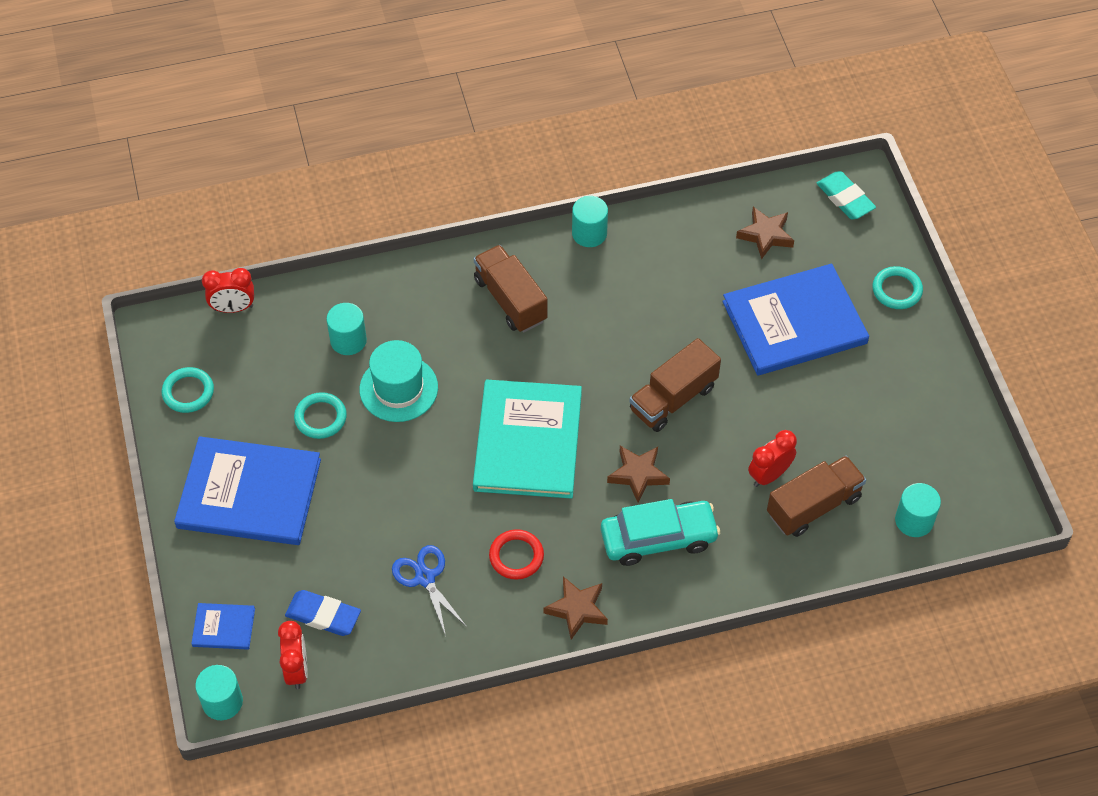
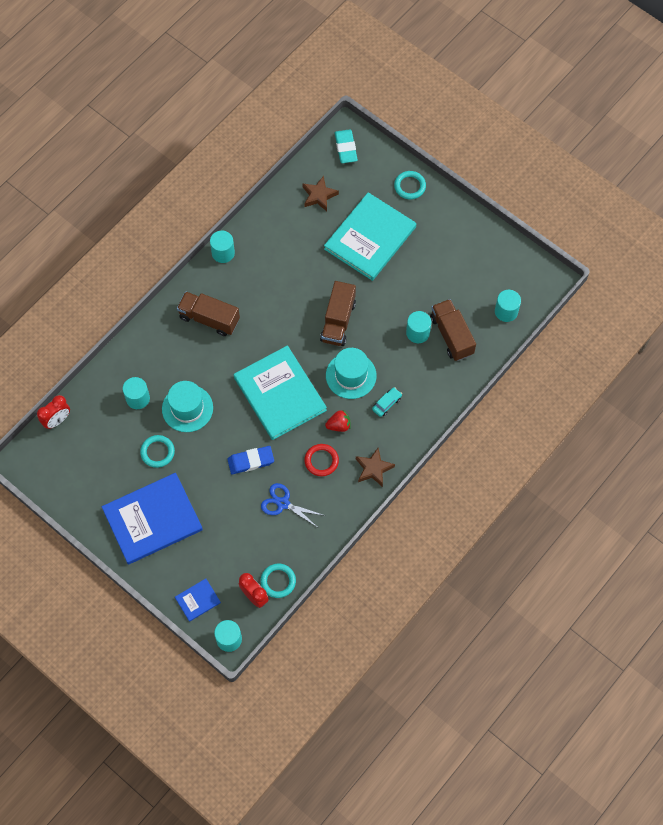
camera: 35 degrees left, 10 degrees up
turquoise ring [162,367,214,413] -> turquoise ring moved to [260,564,296,598]
blue eraser [285,590,361,636] -> blue eraser moved to [227,446,274,474]
turquoise car [601,499,720,566] -> turquoise car [372,387,402,417], size x0.47
brown star [607,446,670,503] -> turquoise hat [326,348,377,399]
blue book [722,264,869,375] -> turquoise book [324,192,416,281]
red clock [748,430,797,487] -> turquoise cylinder [406,311,431,343]
brown truck [767,456,866,537] -> brown truck turned 45 degrees counterclockwise [430,299,476,361]
turquoise eraser [816,171,876,219] -> turquoise eraser turned 60 degrees clockwise [335,129,358,163]
none -> red strawberry [325,410,351,432]

